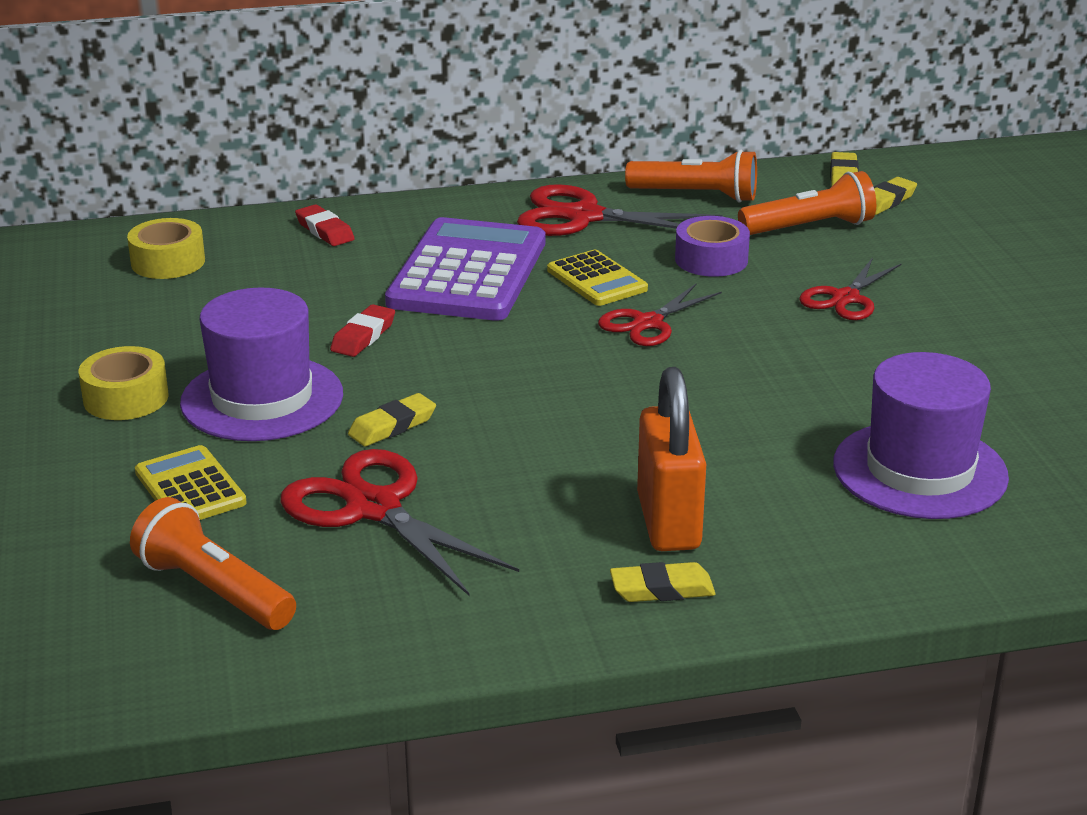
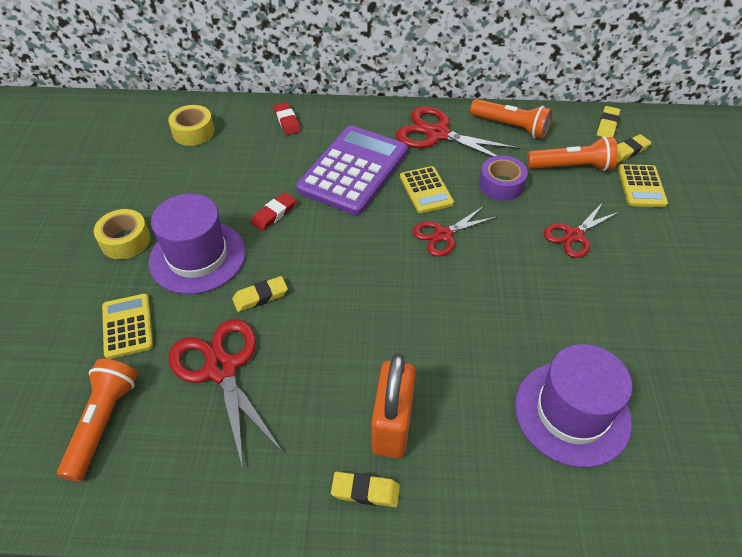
camera: 15 degrees right, 20 degrees up
orange flashlight [130,497,296,630] -> orange flashlight turned 45 degrees clockwise [57,359,137,482]
none -> yellow calculator [618,164,668,207]

